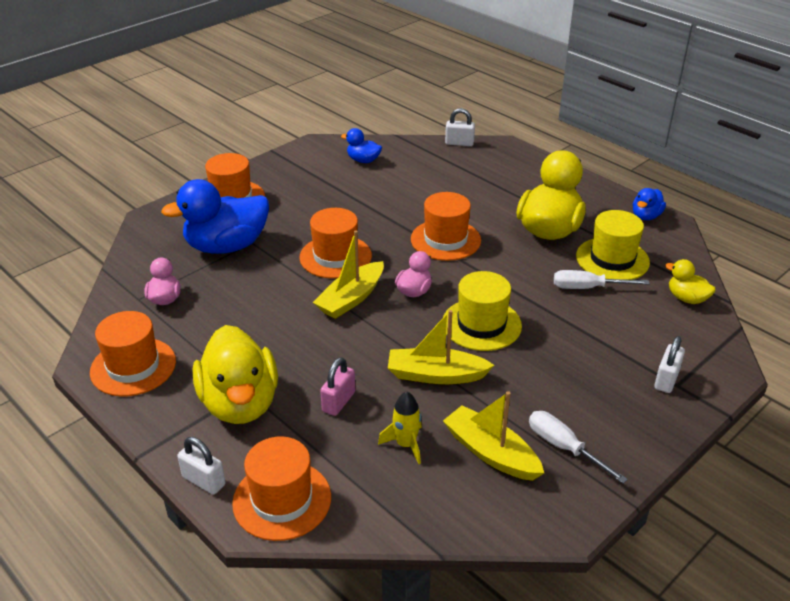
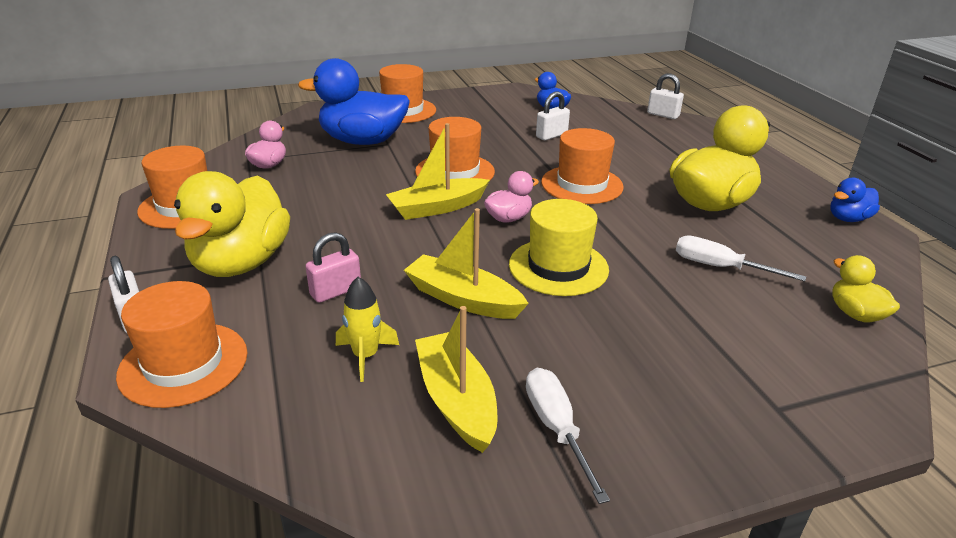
camera: 25 degrees right, 5 degrees down
yellow hat [576,210,650,280] -> none
white padlock [654,336,685,393] -> white padlock moved to [536,92,570,140]

